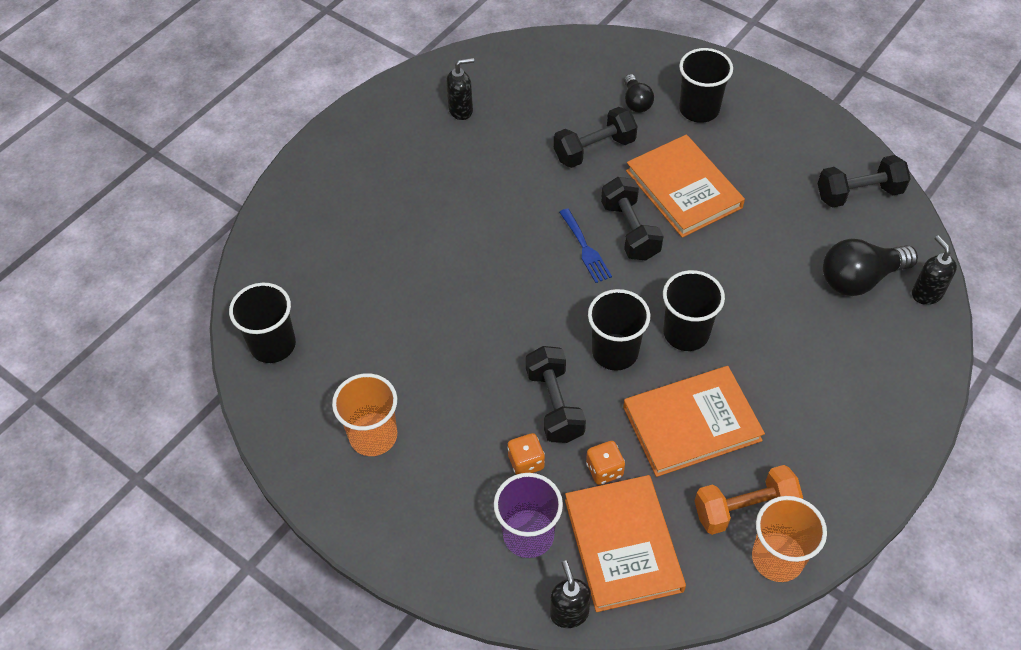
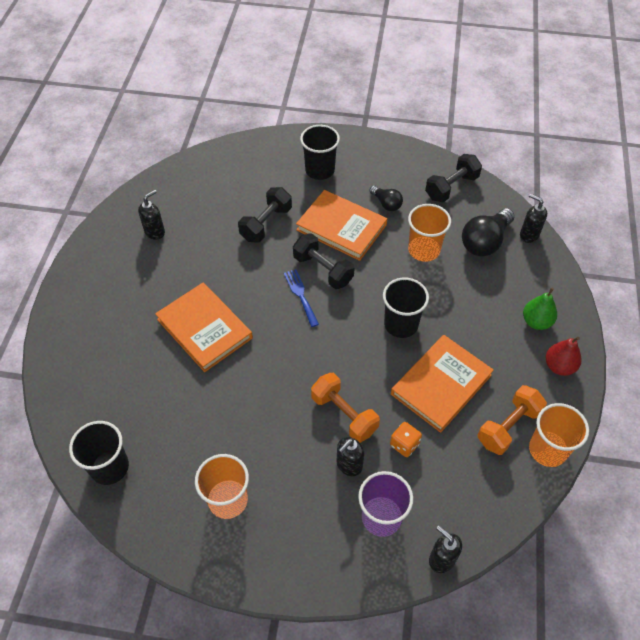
camera: 30 degrees left, 0 degrees up
orange dice [507,433,545,475] -> black soap dispenser [336,437,364,476]
black dumbbell [526,346,586,443] -> orange dumbbell [311,373,380,443]
blue fork [559,208,612,283] -> blue fork turned 150 degrees counterclockwise [284,269,319,327]
orange book [565,475,686,612] -> orange book moved to [155,283,253,372]
black cup [588,289,650,371] -> none
black light bulb [624,74,654,113] -> black light bulb moved to [370,185,403,211]
none -> orange cup [408,204,451,262]
none -> green pear [523,288,557,330]
none -> red pear [546,337,581,376]

